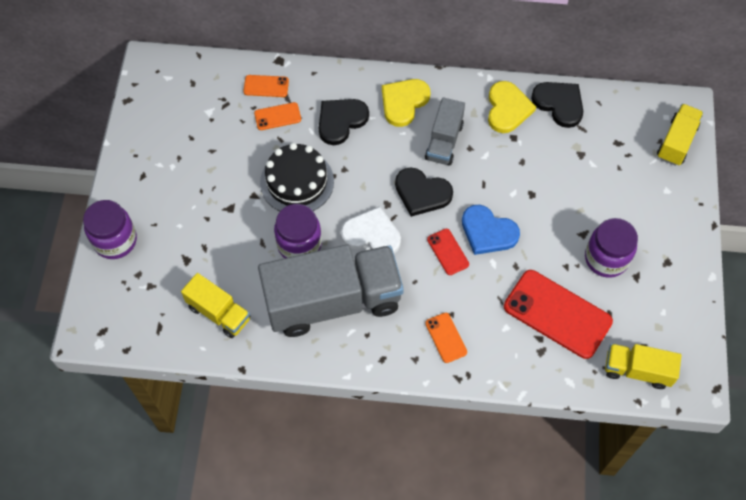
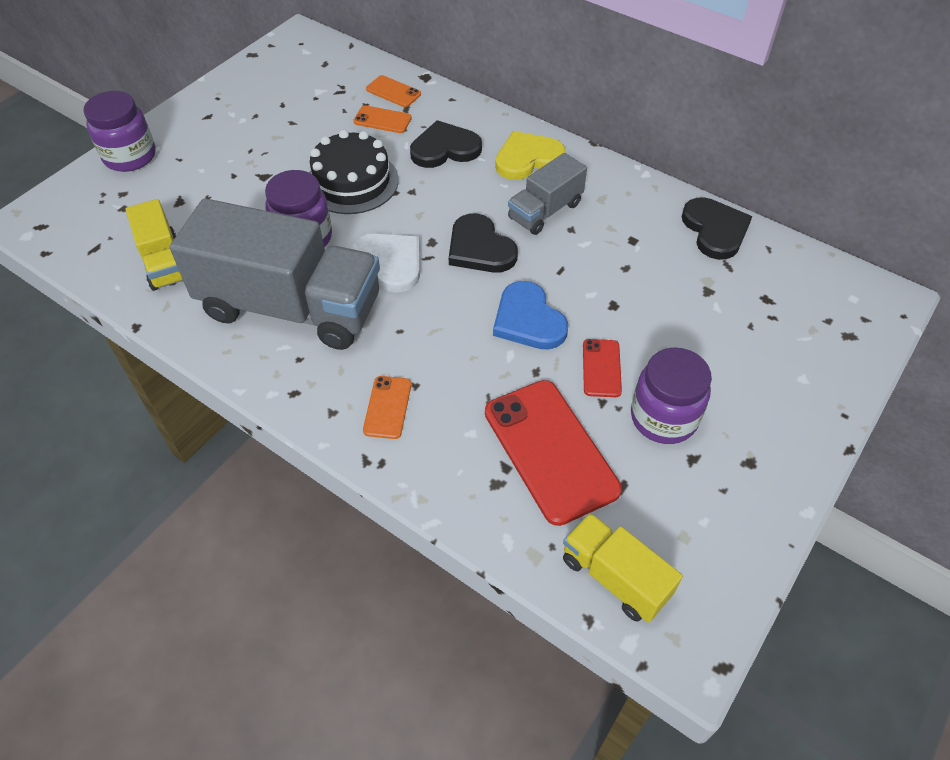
camera: 30 degrees right, 10 degrees down
red phone [427,229,469,275] -> red phone moved to [583,339,622,397]
yellow heart [488,81,536,133] -> none
yellow truck [657,104,703,166] -> none

